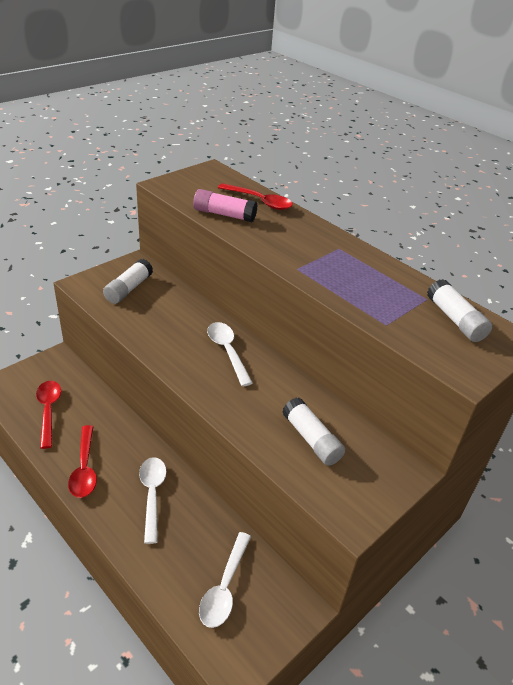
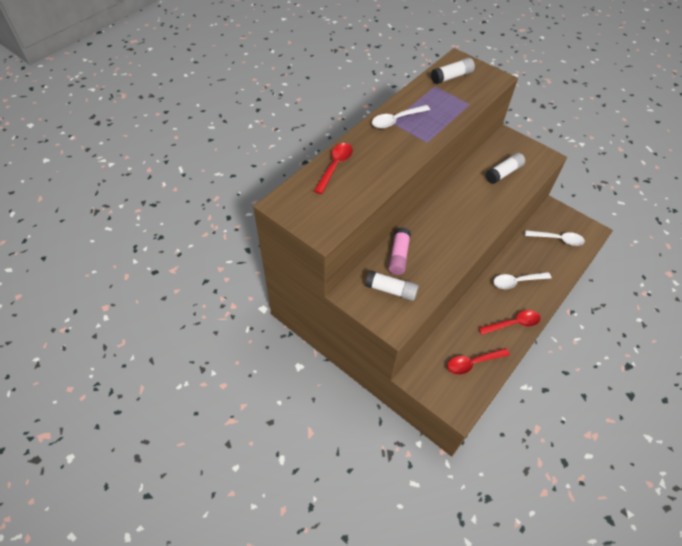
camera: 95 degrees left, 15 degrees up
pink glue stick [193,189,258,222] -> pink glue stick moved to [388,228,411,275]
white spoon [207,322,253,387] -> white spoon moved to [372,105,430,128]

